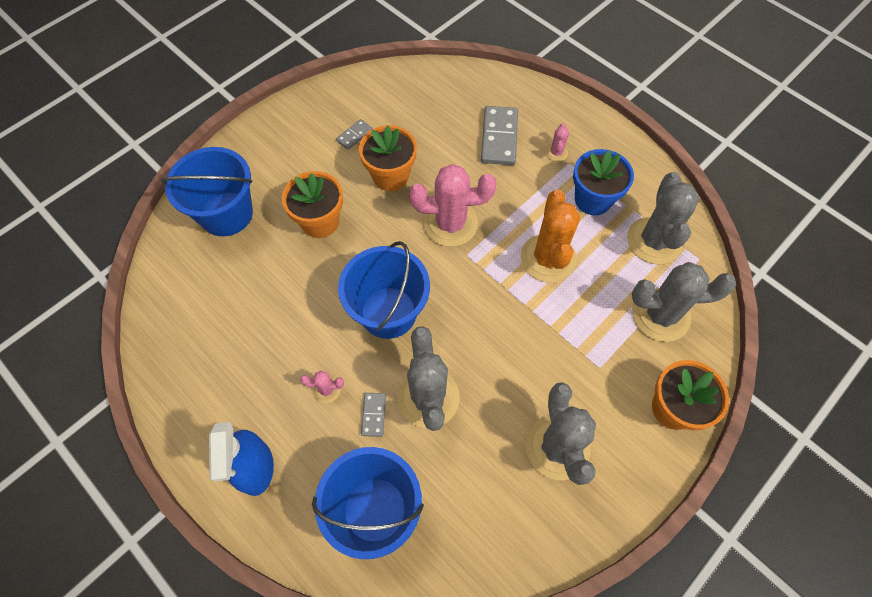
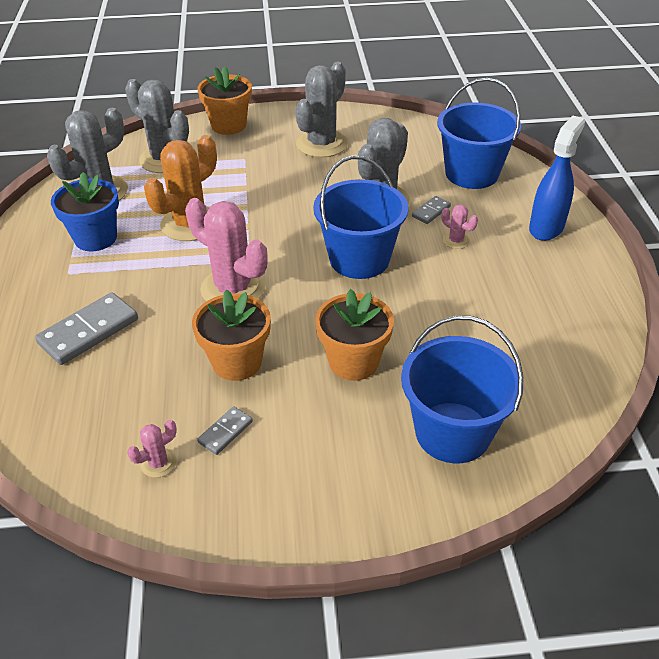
camera: 140 degrees left, 20 degrees down
grey domino [336,119,373,150] -> grey domino turned 45 degrees counterclockwise [197,406,253,455]
pink cactus [545,123,569,162] -> pink cactus moved to [127,420,177,478]

